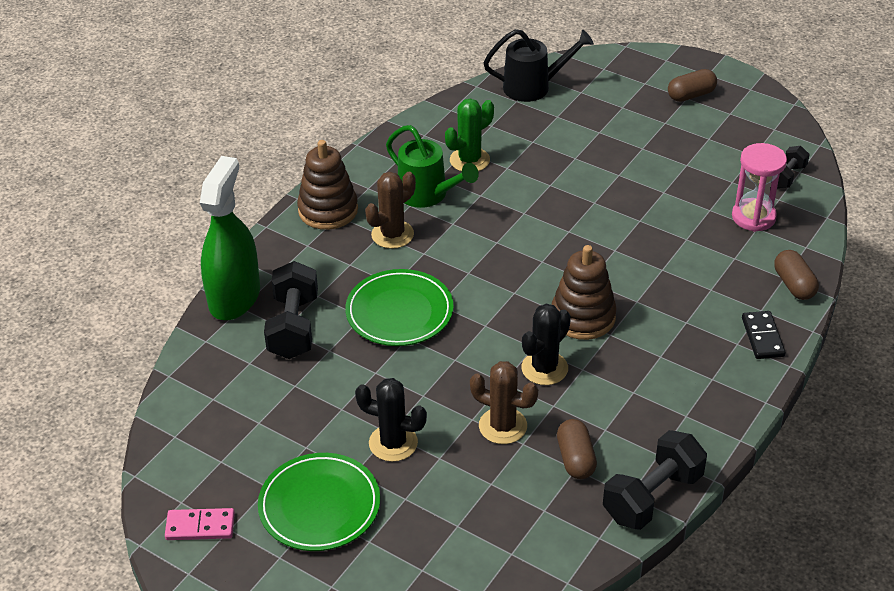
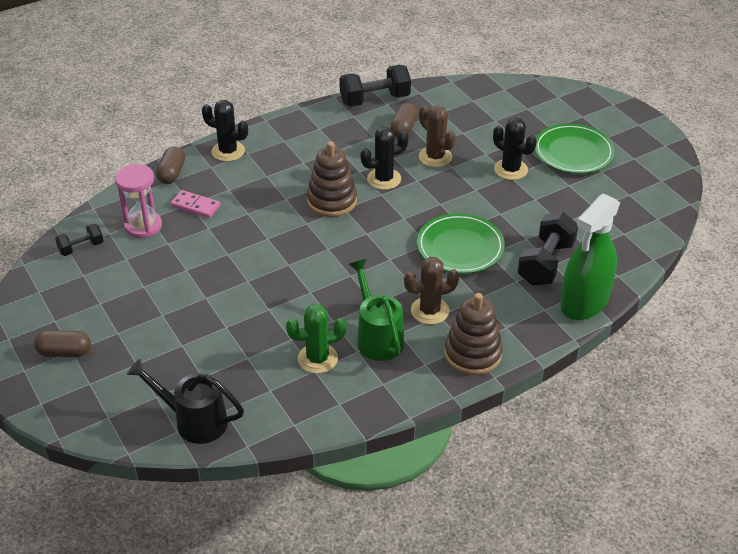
camera: 155 degrees left, 0 degrees up
pink domino [165,508,235,540] -> pink domino moved to [171,190,221,218]
black domino [742,311,786,359] -> black cactus [202,100,248,162]

